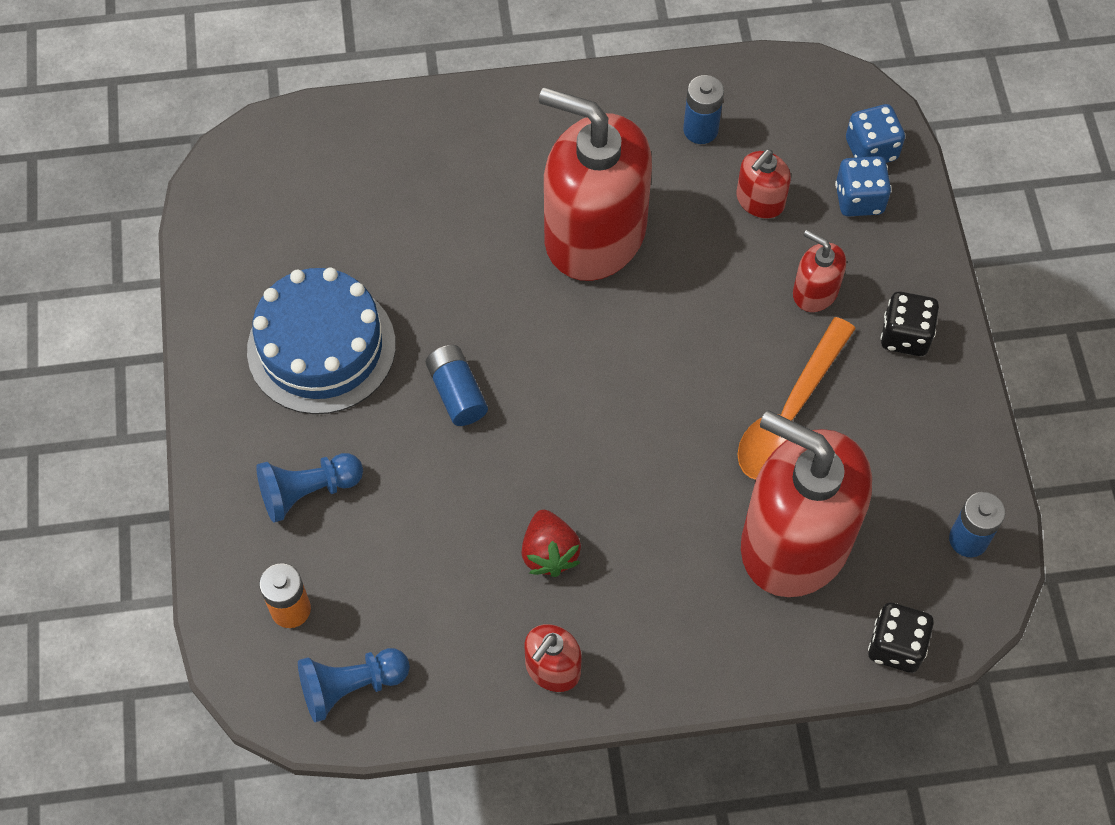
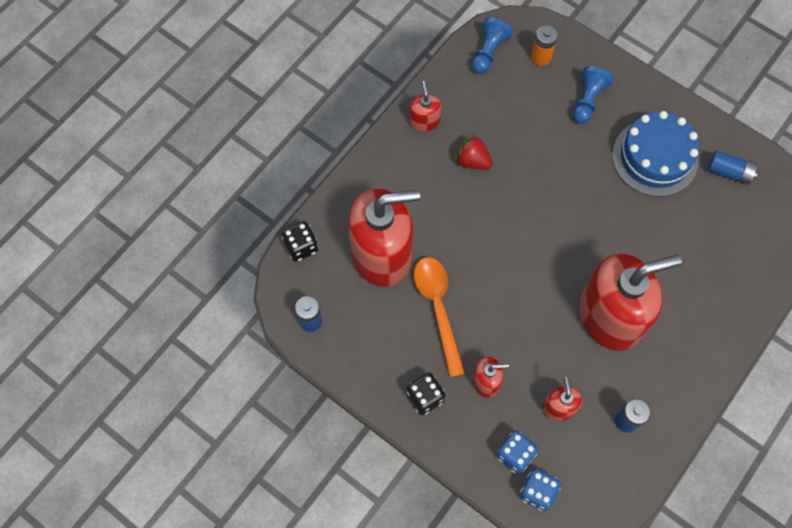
camera: 135 degrees right, 5 degrees up
blue battery [426,345,488,426] -> blue battery moved to [708,151,758,184]

